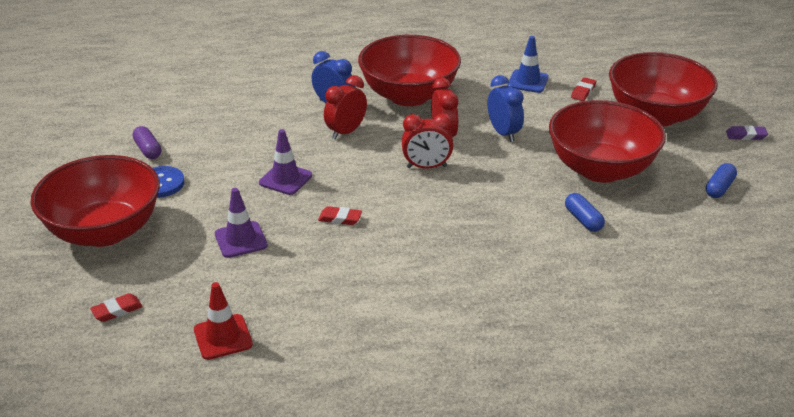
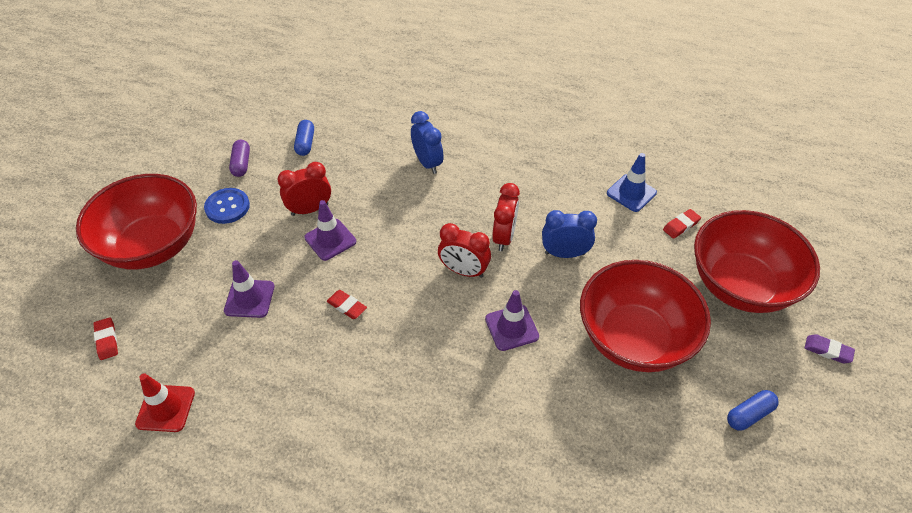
camera: 25 degrees right, 15 degrees up
red eraser [90,293,143,322] -> red eraser turned 75 degrees clockwise [93,317,118,360]
red clock [324,75,367,139] -> red clock moved to [278,162,331,216]
red bowl [358,35,461,106] -> none
blue clock [488,75,524,142] -> blue clock turned 90 degrees counterclockwise [542,210,597,258]
blue capsule [565,193,605,232] -> blue capsule moved to [294,120,314,156]
none -> purple traffic cone [485,290,539,351]

